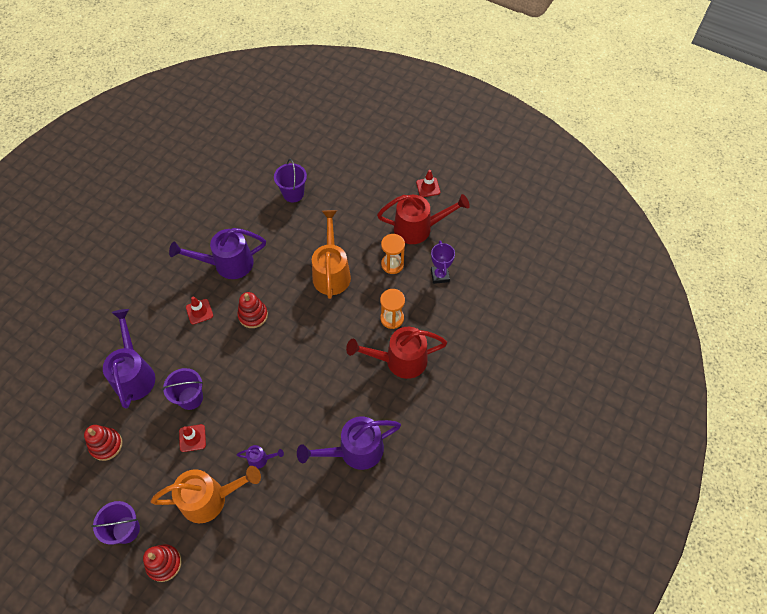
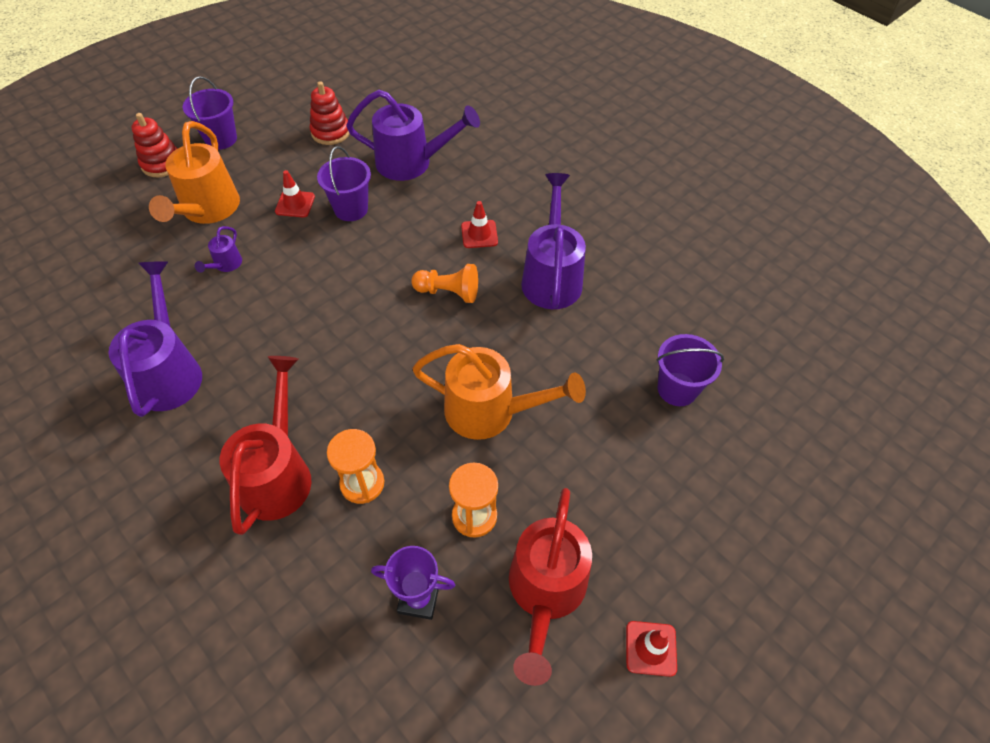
camera: 105 degrees right, 5 degrees down
red stacking toy [237,292,268,328] -> orange pawn [411,264,478,303]

